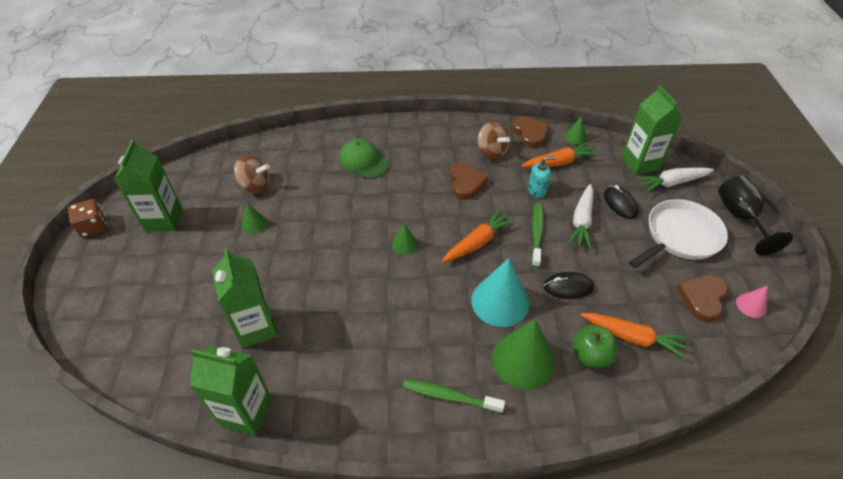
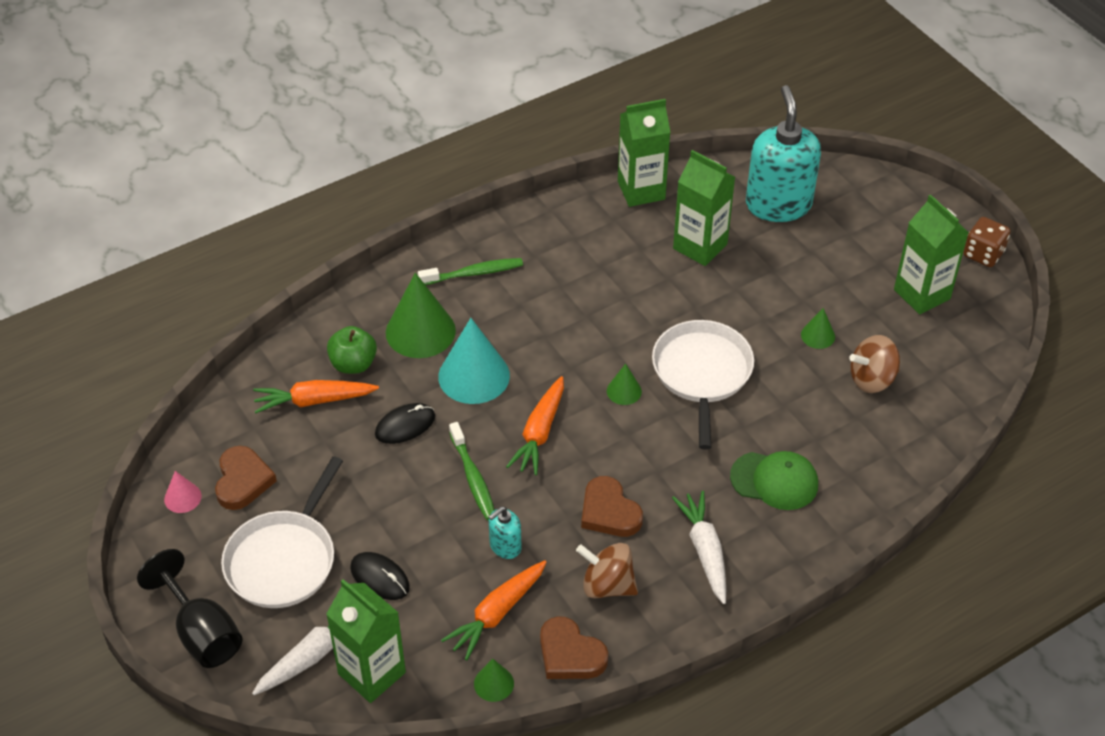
camera: 150 degrees right, 0 degrees up
white carrot [568,184,593,250] -> white carrot moved to [672,491,726,604]
none -> white pan [652,320,754,449]
none -> turquoise soap dispenser [746,85,821,222]

